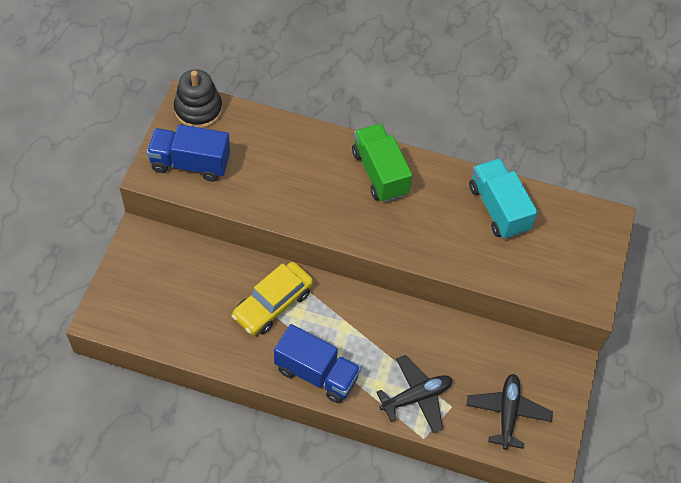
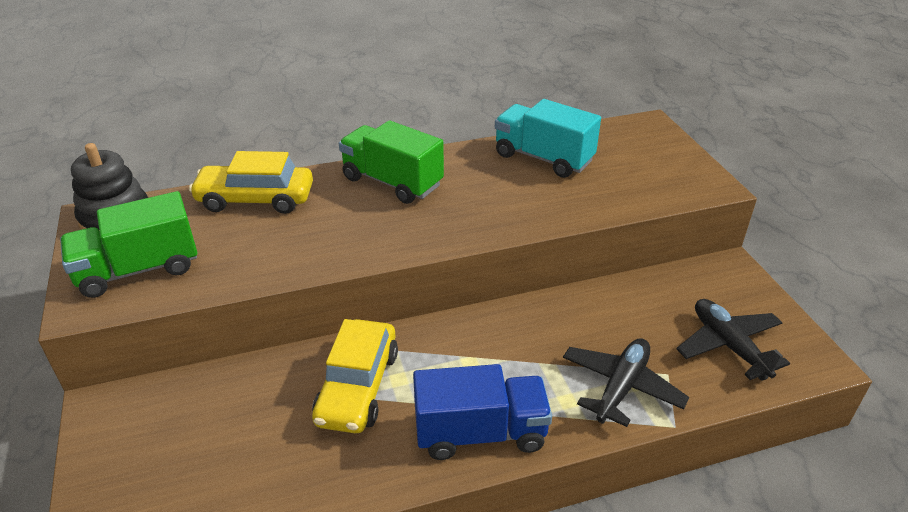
camera: 30 degrees left, 20 degrees down
blue truck [147,124,230,182] -> green truck [60,191,198,298]
none -> yellow car [189,151,313,214]

